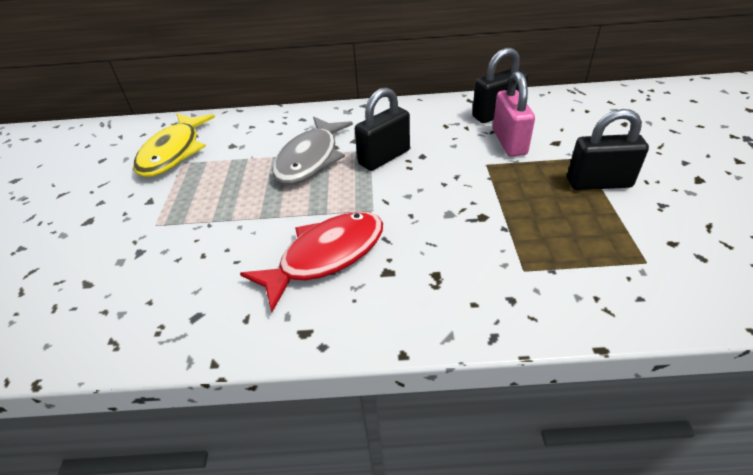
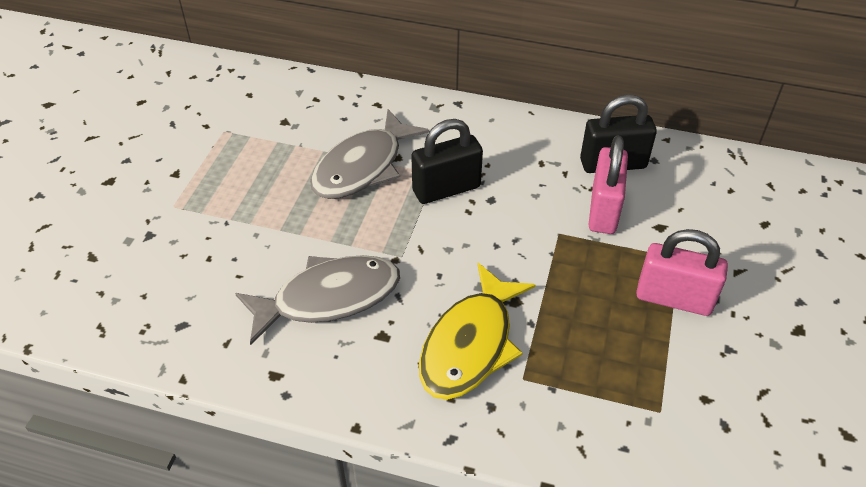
camera: 15 degrees right, 5 degrees up
yellow fish [134,113,215,177] -> yellow fish moved to [419,263,535,400]
red fish [240,211,383,312] -> grey fish [235,255,400,345]
black padlock [567,109,649,190] -> pink padlock [636,229,728,316]

